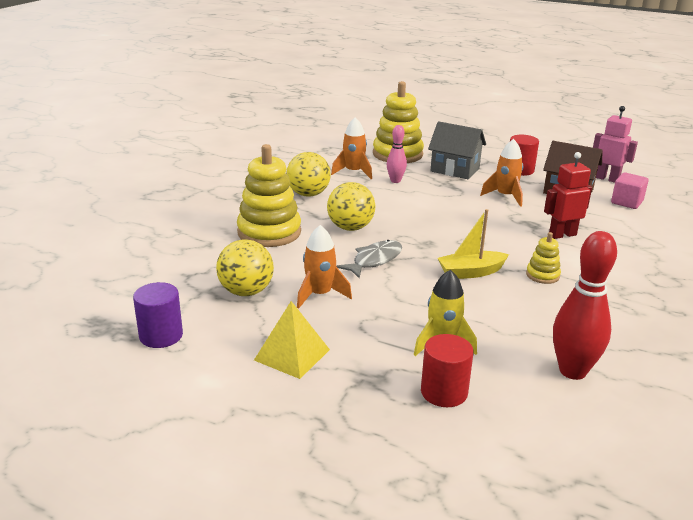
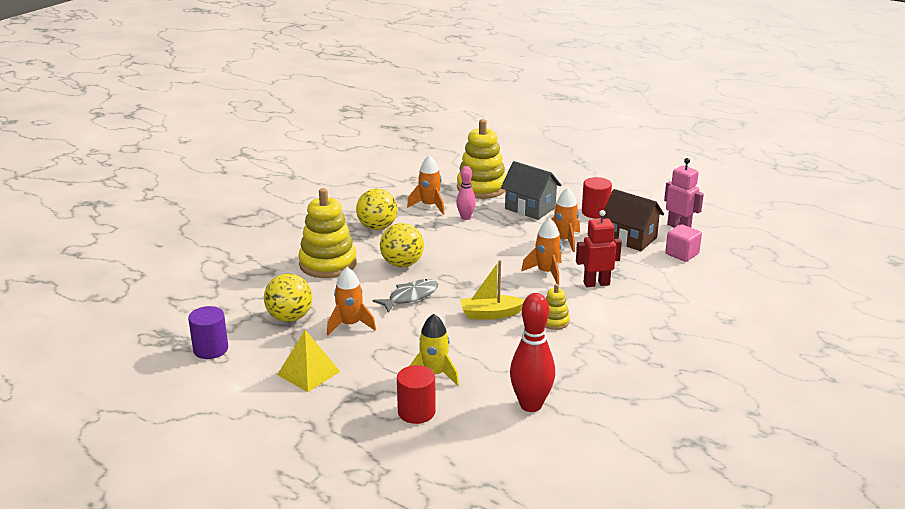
camera: 10 degrees right, 0 degrees up
none -> orange rocket [521,218,562,285]

